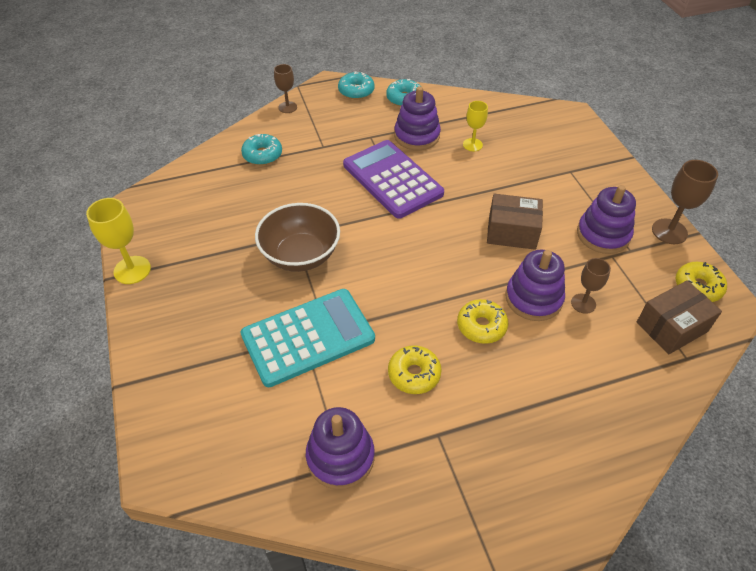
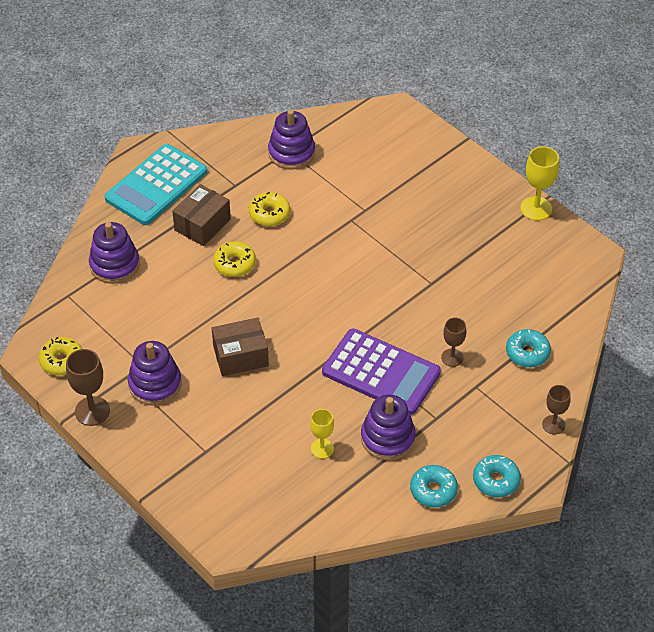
camera: 155 degrees right, 0 degrees up
turquoise calculator [241,289,375,387] -> turquoise calculator moved to [105,144,207,225]
brown bowl [255,203,340,272] -> none
purple stacking toy [506,250,565,321] -> purple stacking toy moved to [89,222,140,284]
brown goblet [571,258,611,314] -> brown goblet moved to [441,318,467,367]
brown box [637,280,722,354] -> brown box moved to [172,184,231,246]

